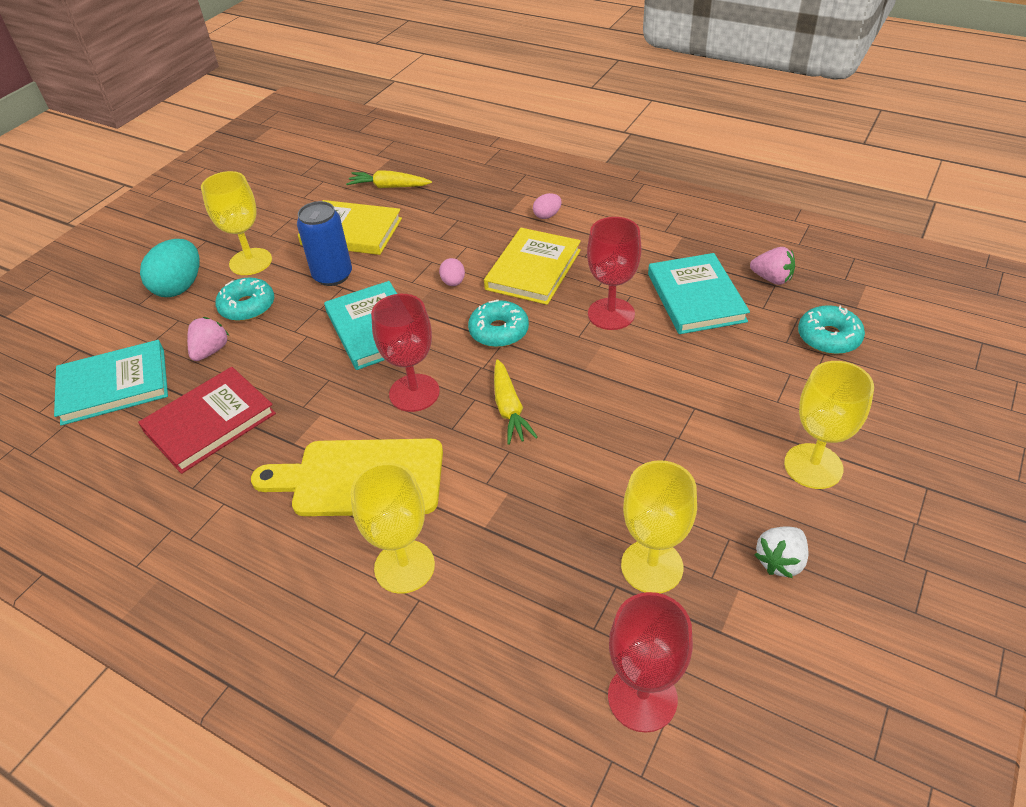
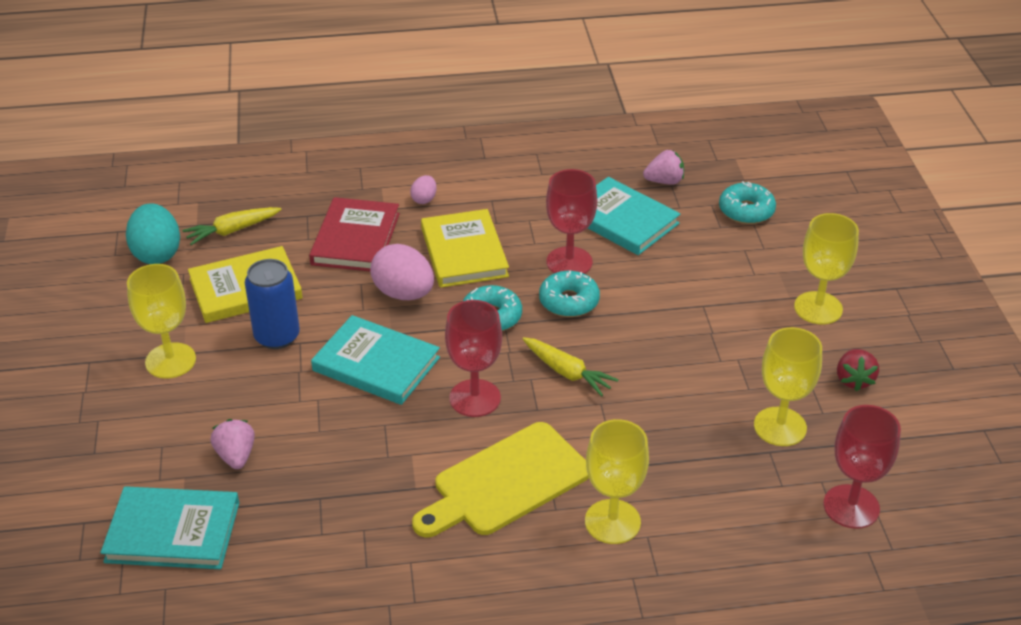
camera: 40 degrees left, 5 degrees down
turquoise book [54,340,168,426] -> turquoise book turned 60 degrees clockwise [101,486,239,569]
red book [138,367,276,474] -> red book moved to [309,197,400,271]
turquoise egg [140,239,200,297] -> turquoise egg moved to [126,203,180,264]
turquoise donut [215,278,274,321] -> turquoise donut moved to [539,270,600,317]
pink egg [439,258,465,286] -> pink egg [370,244,434,300], size x1.99
white strawberry [754,526,808,578] -> red strawberry [837,349,879,391]

